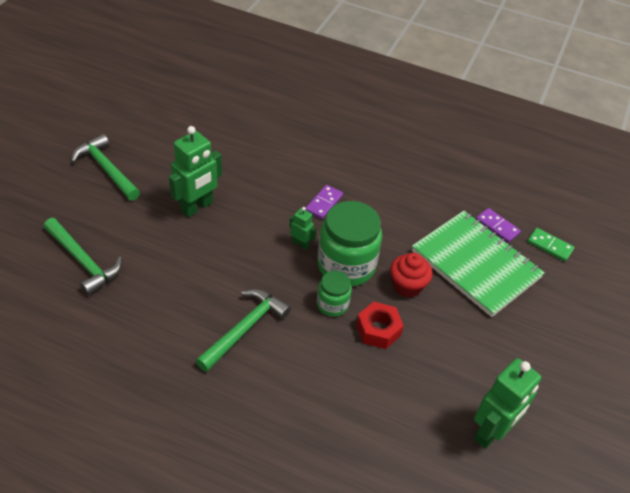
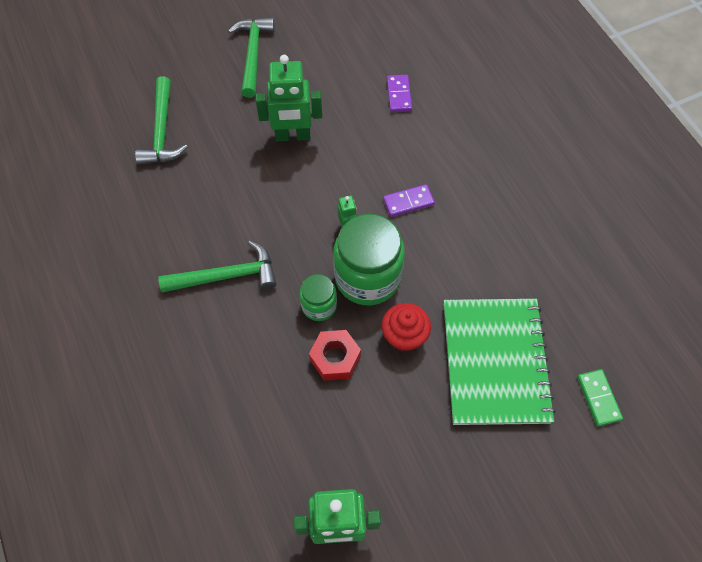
camera: 45 degrees right, 15 degrees up
purple domino [476,208,521,243] -> purple domino moved to [387,75,412,112]

